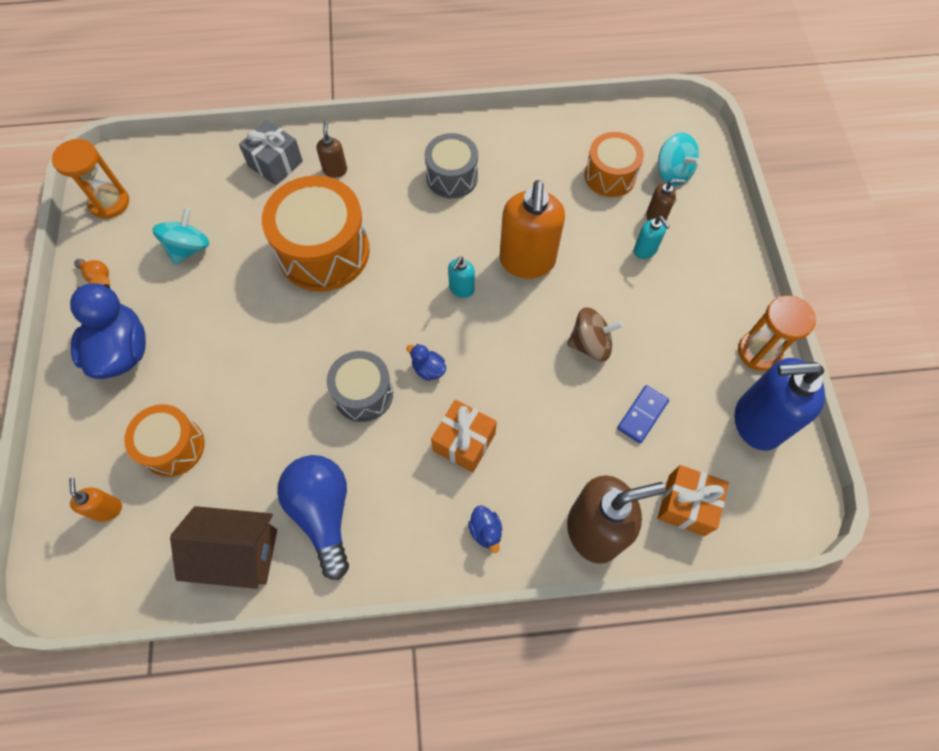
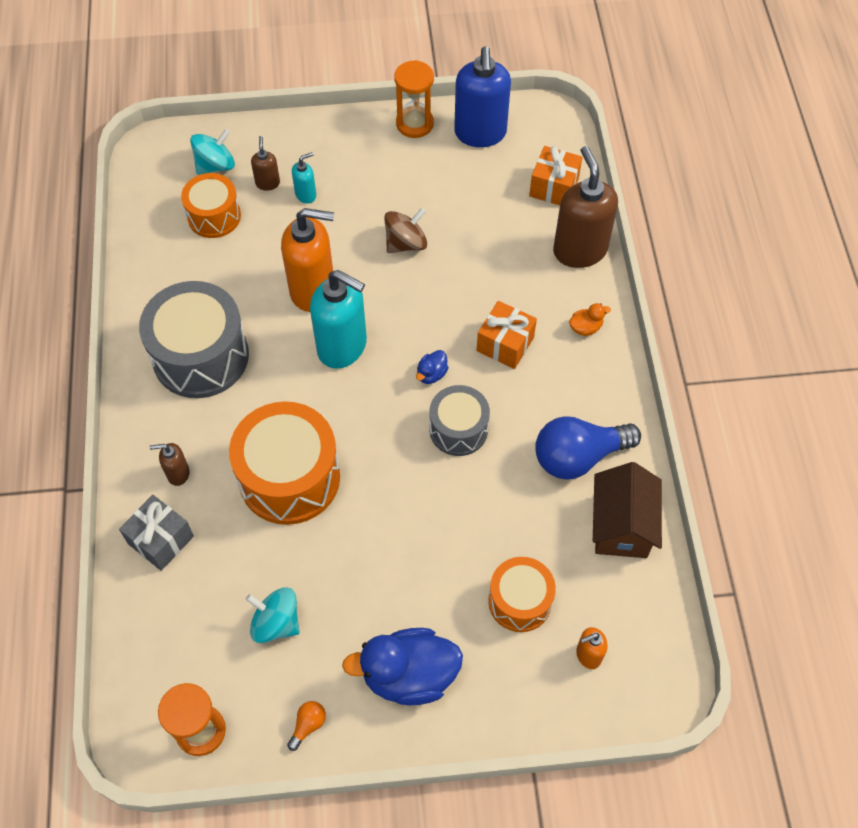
camera: 90 degrees left, 5 degrees down
grey drum [425,133,478,199] -> grey drum [139,281,249,398], size x1.68
turquoise soap dispenser [448,257,475,298] -> turquoise soap dispenser [310,270,367,369], size x2.16
blue duck [468,506,502,553] -> orange duck [569,303,611,336]
brown spinning top [567,307,623,361] -> brown spinning top turned 60 degrees clockwise [384,208,427,253]
blue domino [617,385,669,443] -> none

